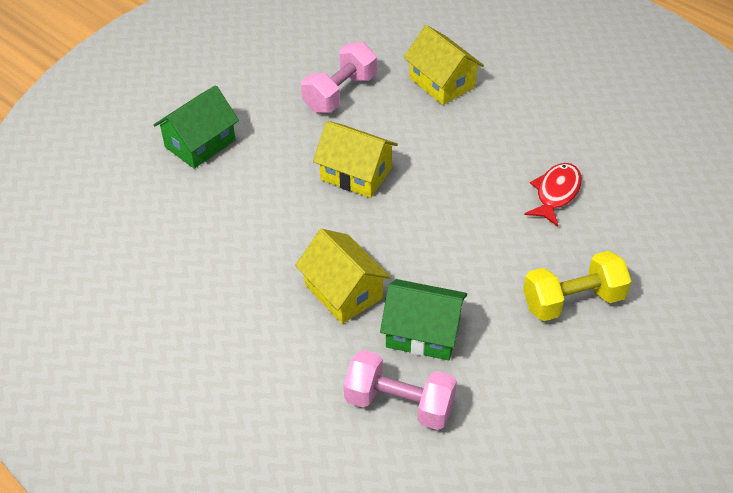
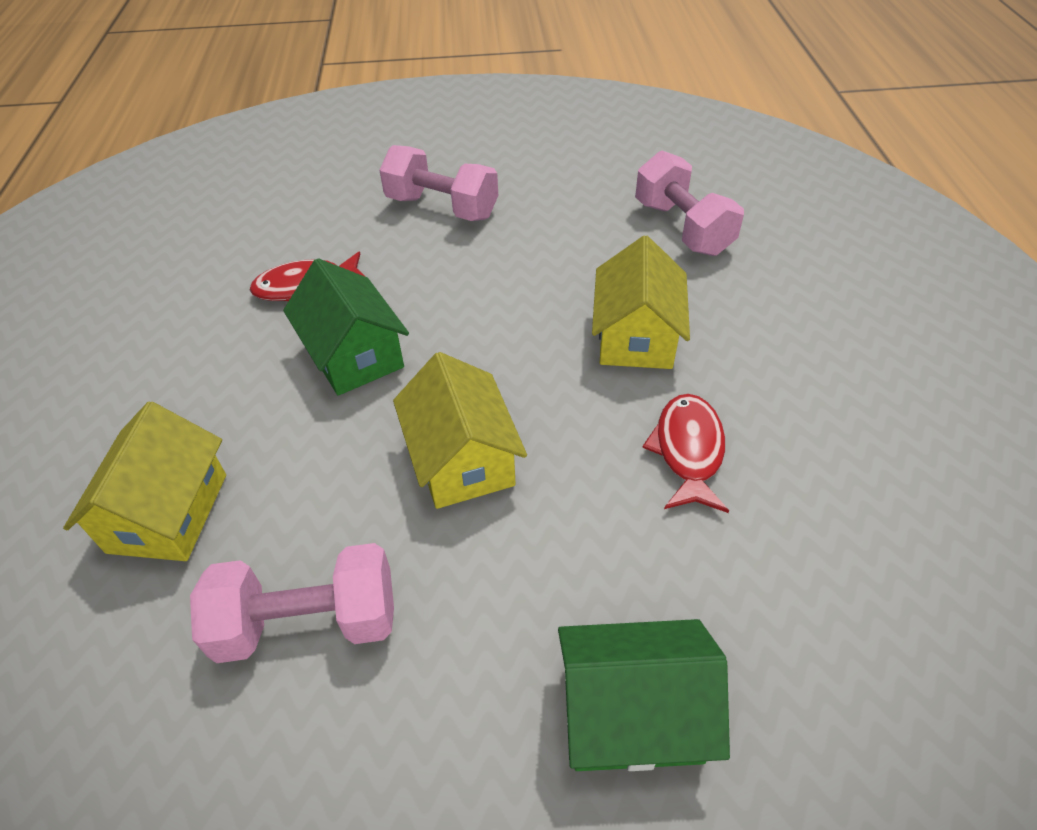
camera: 135 degrees left, 0 degrees up
green house [380,279,467,360] -> green house moved to [283,258,409,396]
yellow dumbbell [523,251,631,321] -> pink dumbbell [379,145,498,221]
none -> red fish [642,394,729,513]

